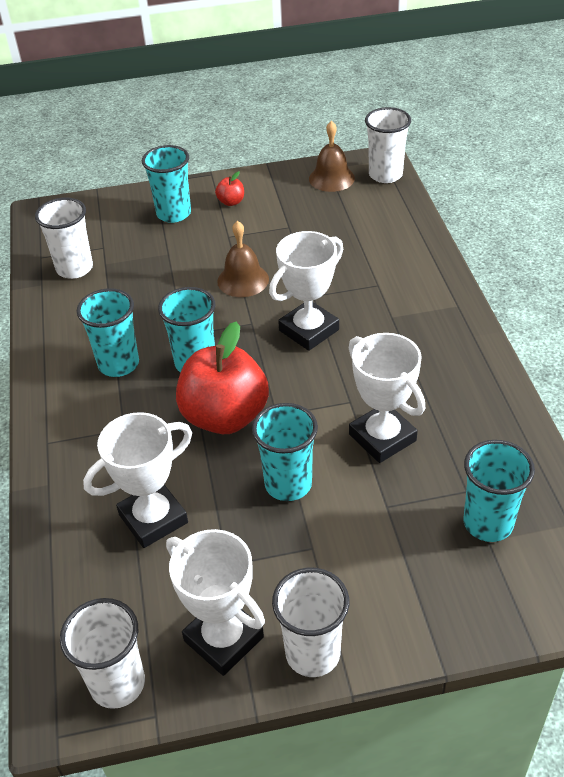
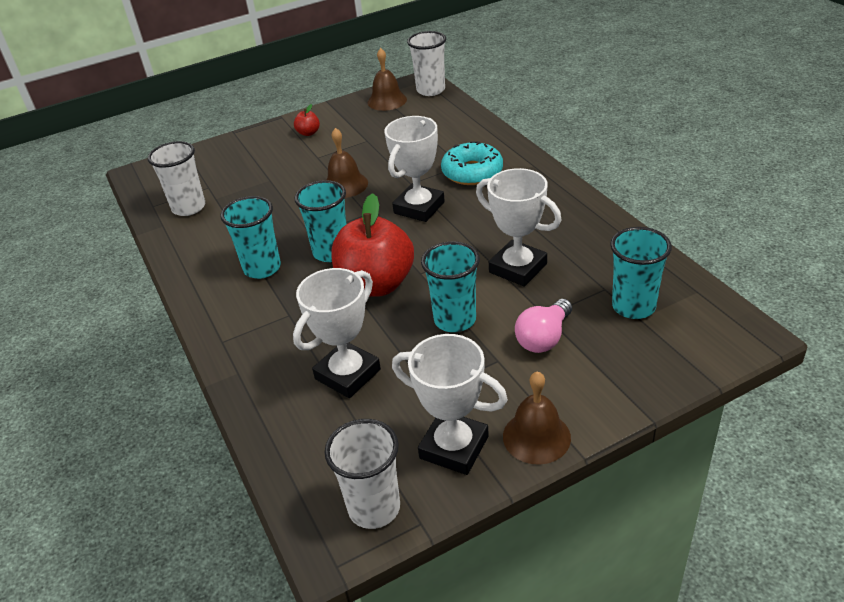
camera: 15 degrees left, 5 degrees down
turquoise cup [142,145,191,223] -> none
white cup [272,568,349,677] -> brown bell [503,371,571,465]
none -> turquoise donut [441,141,503,185]
none -> pink light bulb [515,299,572,353]

